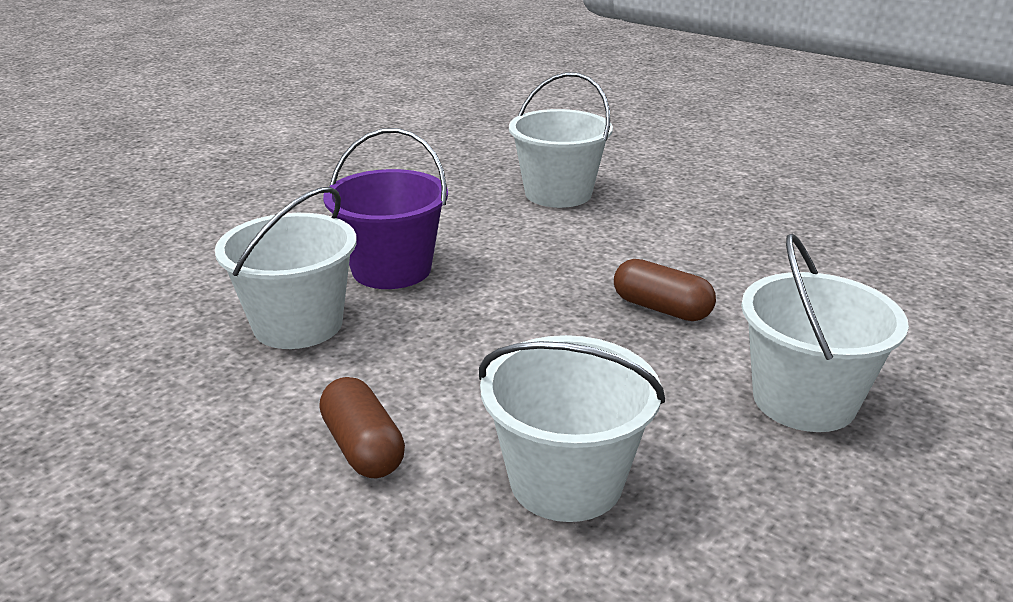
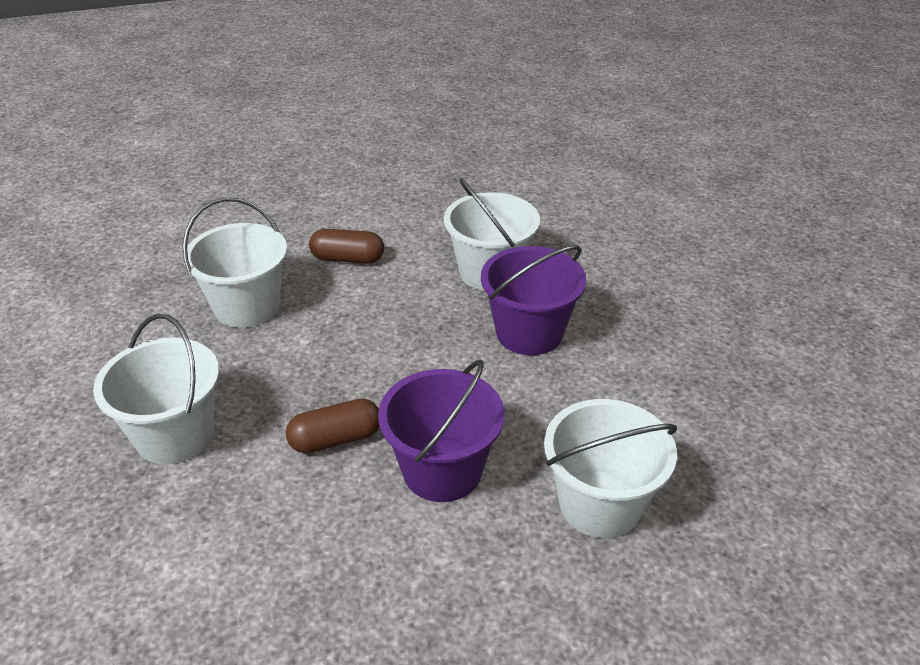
camera: 125 degrees right, 10 degrees up
none -> purple bucket [378,359,505,502]

